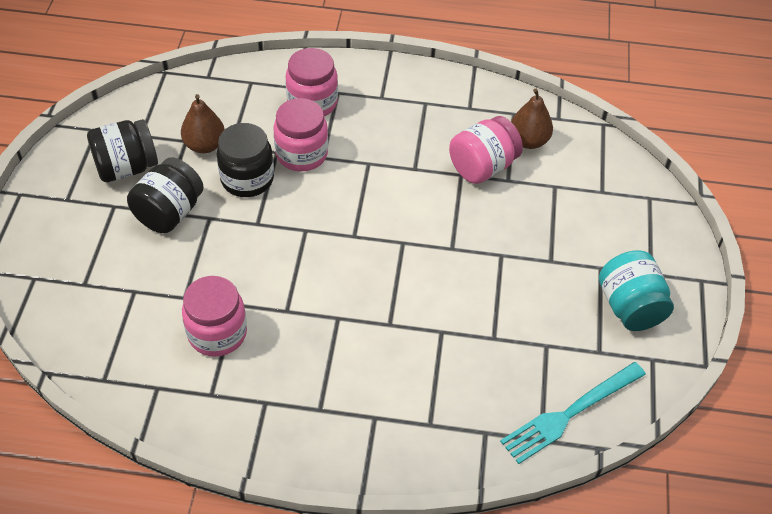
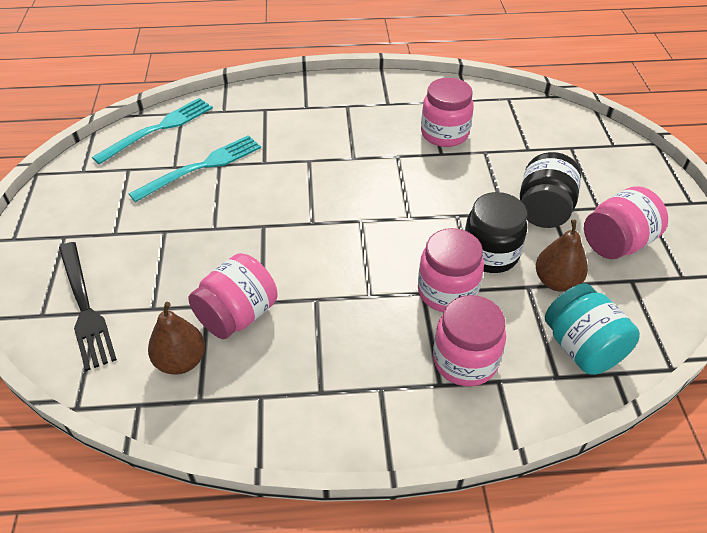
camera: 170 degrees right, 5 degrees down
black jar [87,119,158,182] -> pink jar [584,186,668,259]
turquoise jar [599,250,674,331] -> turquoise jar moved to [545,283,640,375]
none -> black fork [59,242,117,371]
none -> turquoise fork [129,135,261,202]

